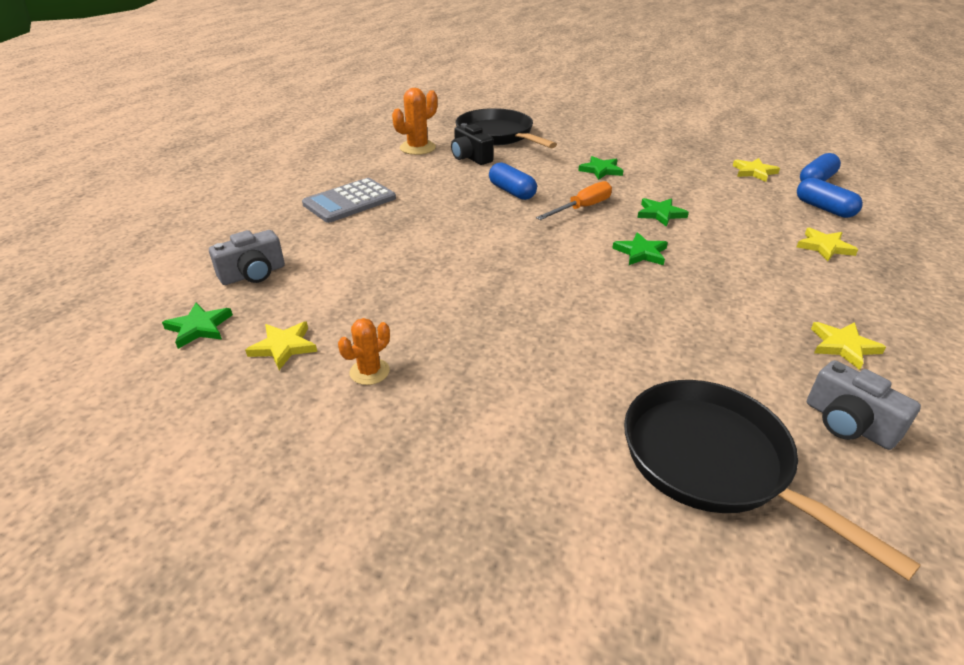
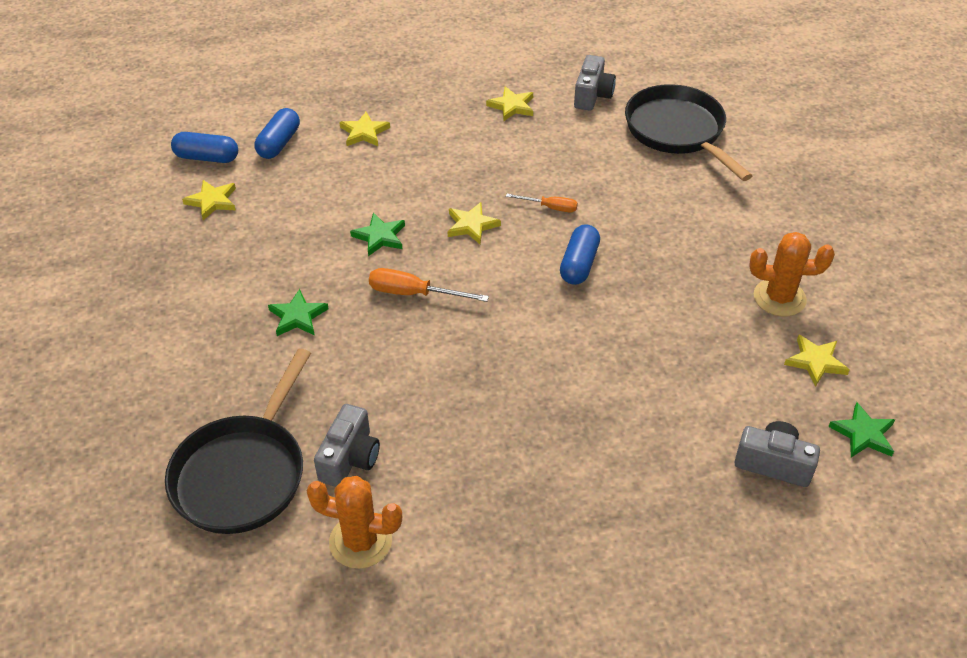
camera: 125 degrees left, 10 degrees up
grey calculator [302,178,396,223] -> none
orange cactus [338,318,390,385] -> orange cactus [749,232,835,316], size x1.58
black camera [451,123,494,165] -> grey camera [314,404,380,487]
blue capsule [489,162,537,200] -> blue capsule moved to [560,224,600,285]
green star [612,232,668,265] -> yellow star [448,202,501,244]
black pan [624,380,921,581] -> black pan turned 135 degrees clockwise [625,84,753,181]
none -> orange screwdriver [506,194,578,212]

